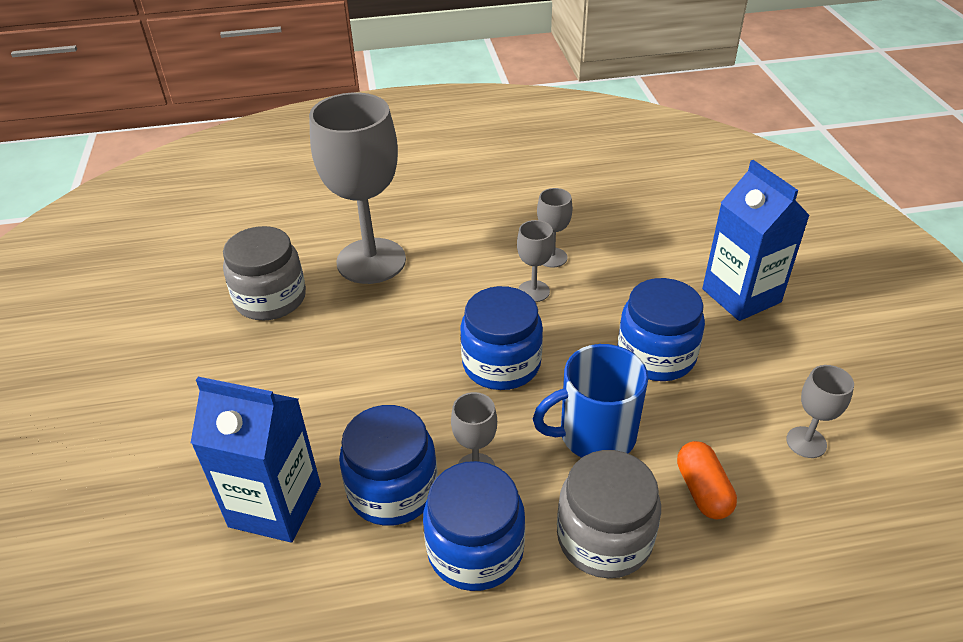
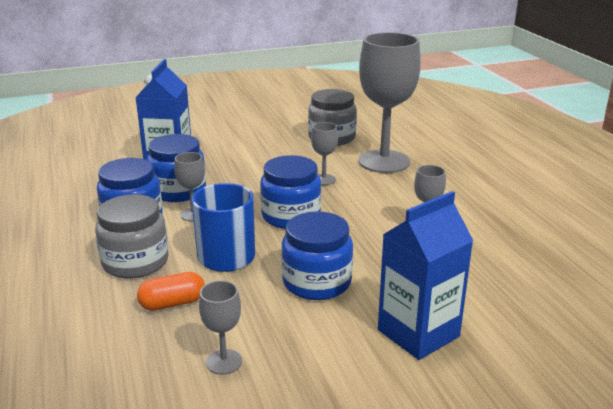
camera: 80 degrees right, 15 degrees down
grey goblet [517,220,554,302] -> grey goblet moved to [311,122,338,185]

